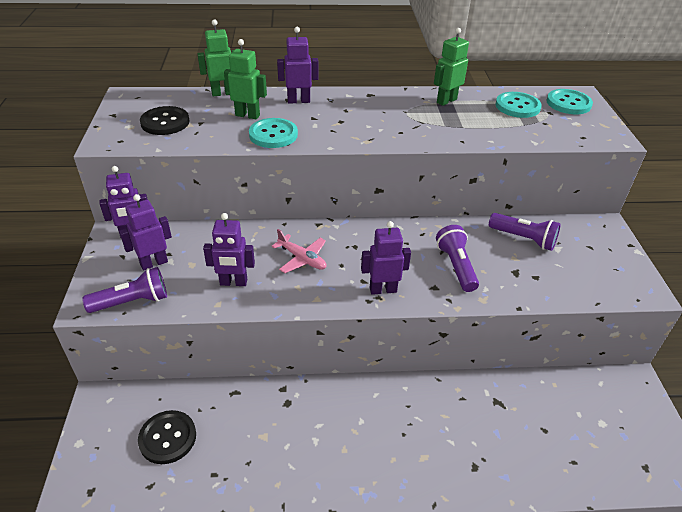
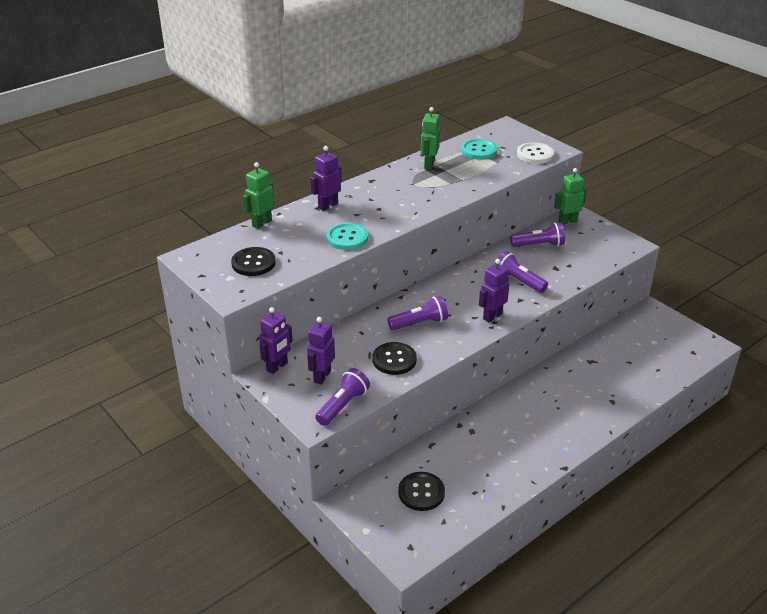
camera: 35 degrees left, 5 degrees down
purple robot [203,213,255,286] -> black button [373,342,417,375]
green robot [224,39,267,119] -> green robot moved to [554,168,586,225]
pink plane [272,229,327,273] -> purple flashlight [387,296,448,330]
turquoise button [546,89,593,114] -> none
none -> white button [517,142,554,164]

